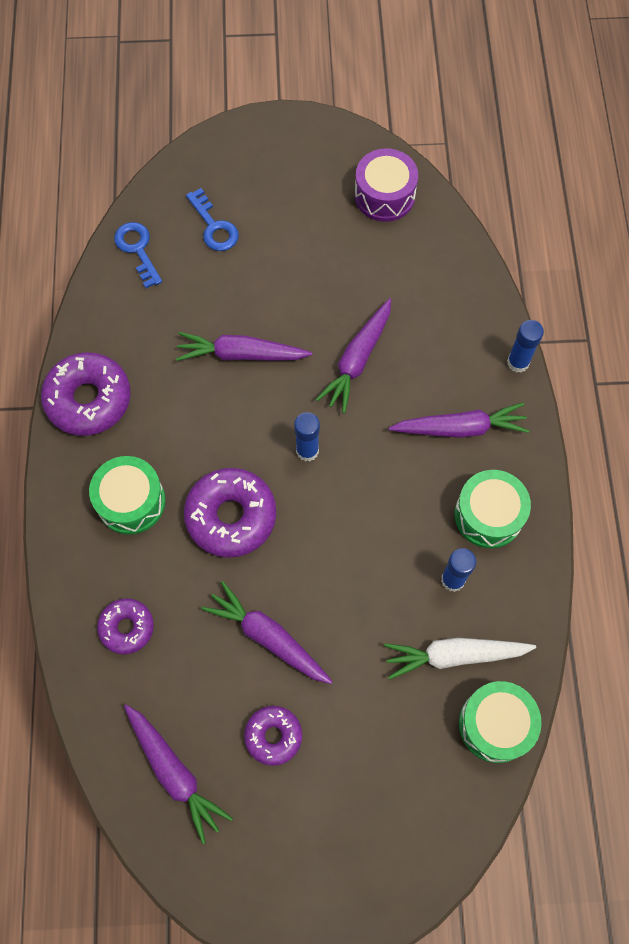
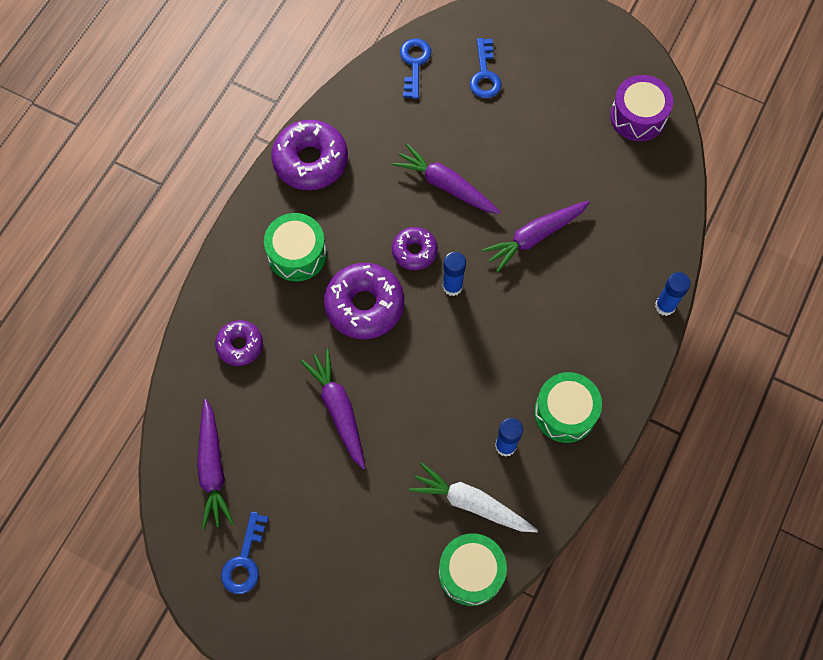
camera: 30 degrees right, 0 degrees up
purple donut [244,706,302,766] -> purple donut moved to [392,227,438,270]
purple carrot [389,402,530,438] -> none
none -> blue key [221,512,269,594]

